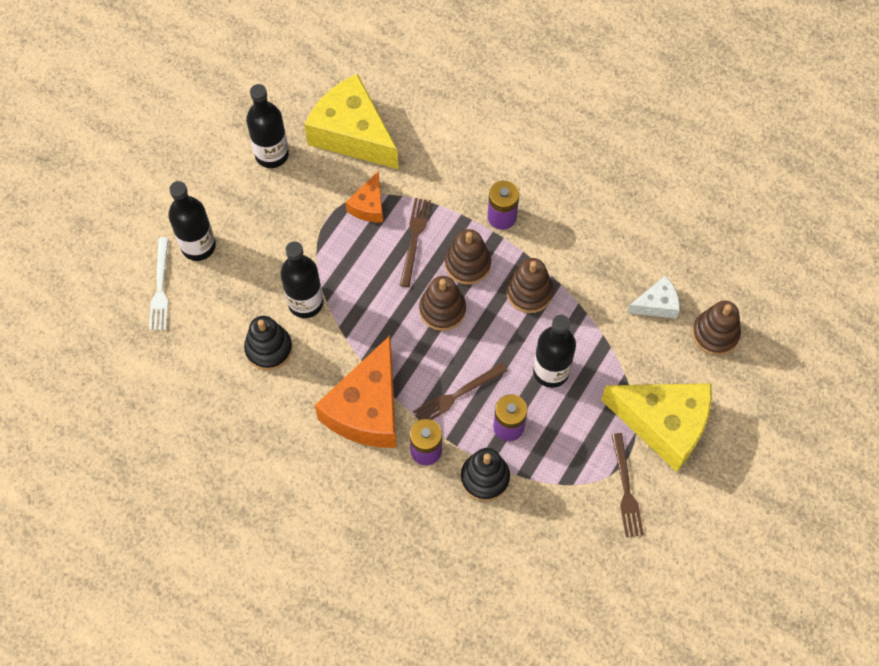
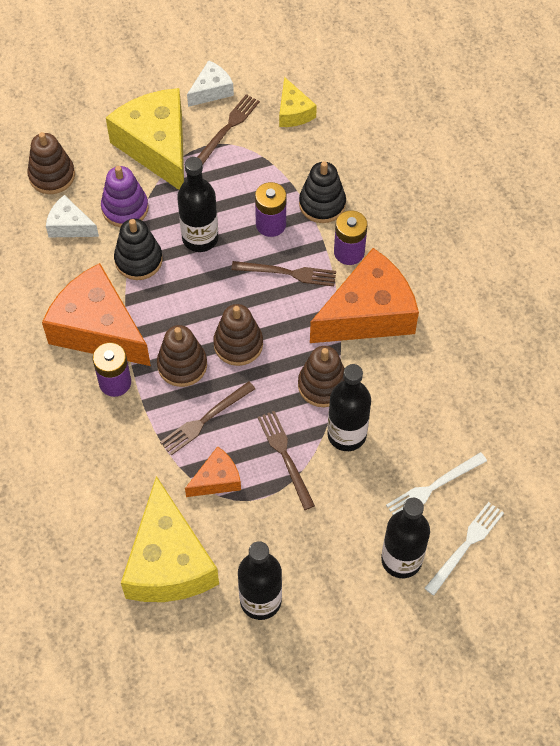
camera: 140 degrees left, 5 degrees down
black stacking toy [244,316,292,370] -> black stacking toy moved to [114,219,163,280]
brown stacking toy [506,258,553,313] -> brown stacking toy moved to [298,346,345,407]
none -> orange cheese [42,263,151,366]
none -> purple stacking toy [101,166,149,227]
none -> white cheese [187,60,234,107]
none -> brown fork [258,411,315,510]
none -> yellow cheese [279,77,317,127]
none -> white fork [386,452,487,515]

